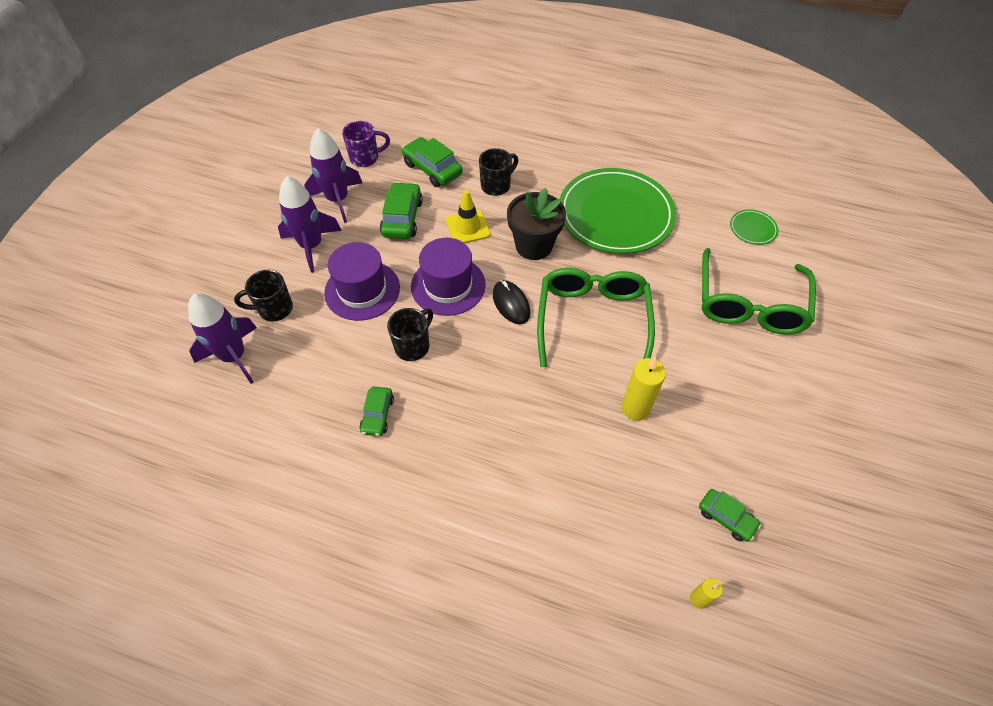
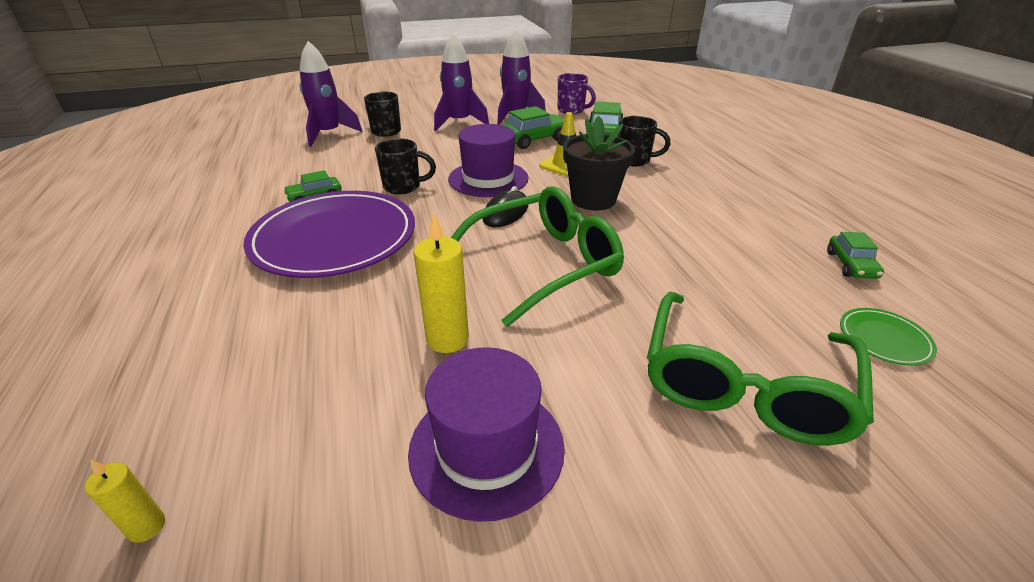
camera: 55 degrees right, 20 degrees down
purple hat [324,242,400,321] -> purple hat moved to [408,347,565,522]
green plate [560,168,676,254] -> none
green car [699,489,761,542] -> green car moved to [827,232,884,279]
green glasses [702,248,816,334] -> green glasses turned 45 degrees counterclockwise [647,292,874,446]
none -> purple plate [243,191,415,278]

